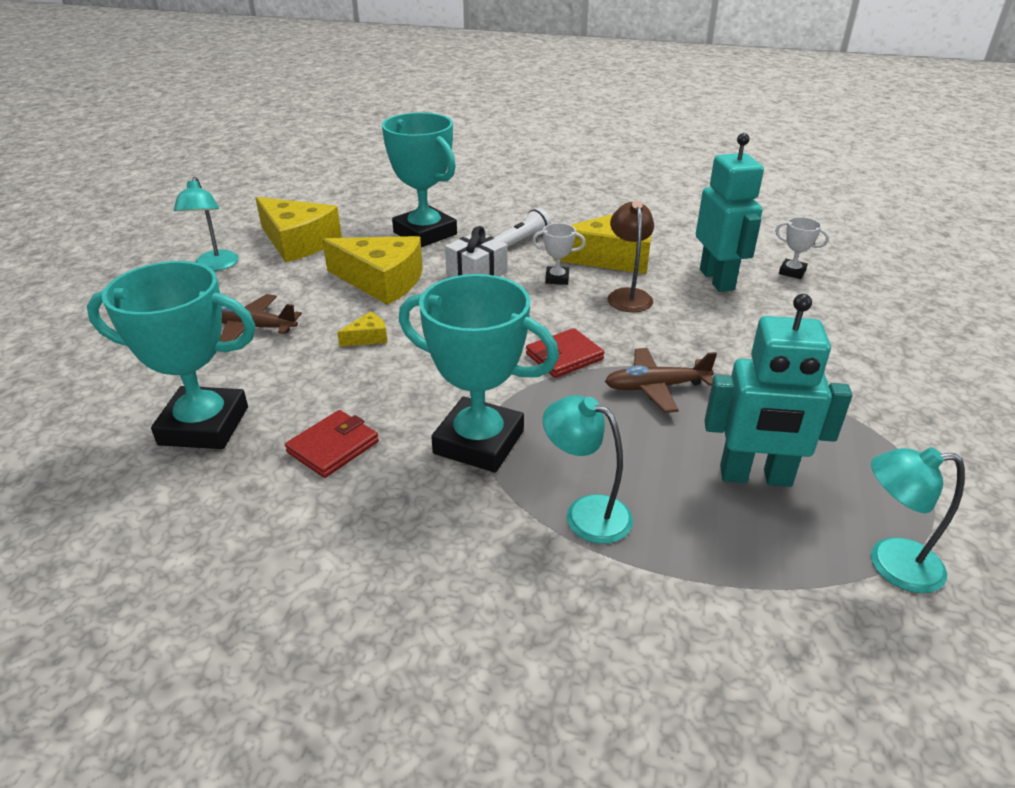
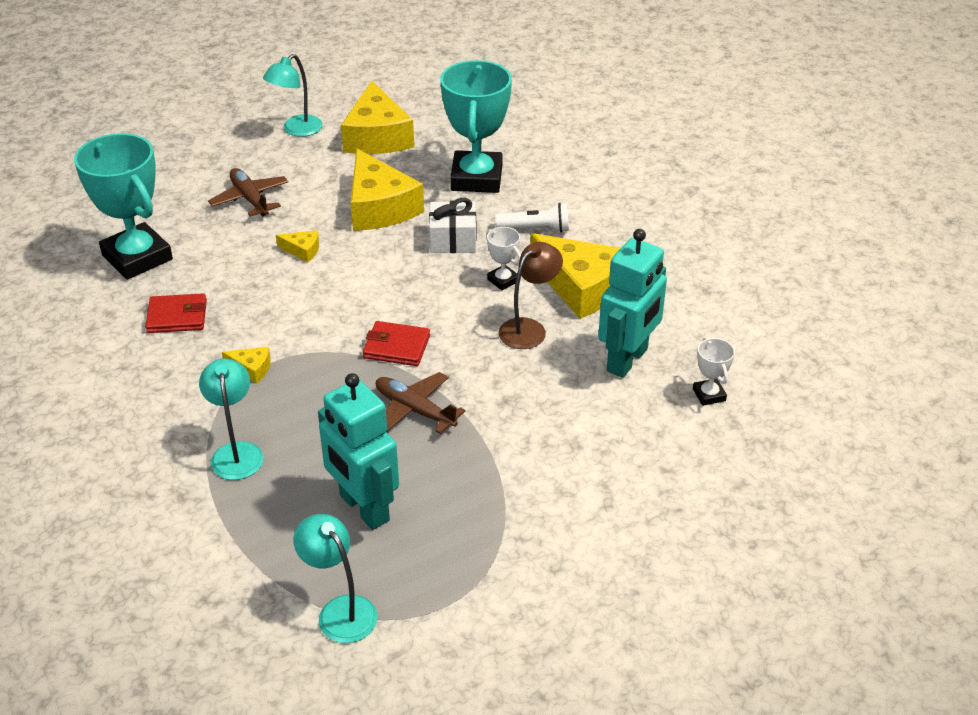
camera: 45 degrees right, 5 degrees up
turquoise trophy [399,274,559,473] -> yellow cheese [222,347,271,384]

